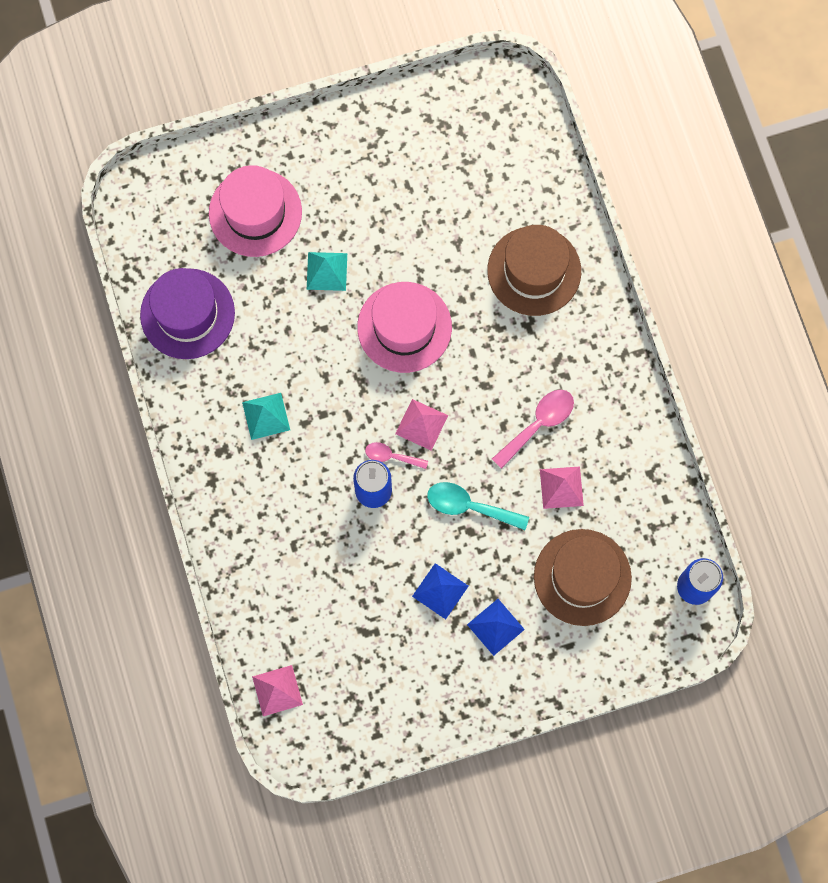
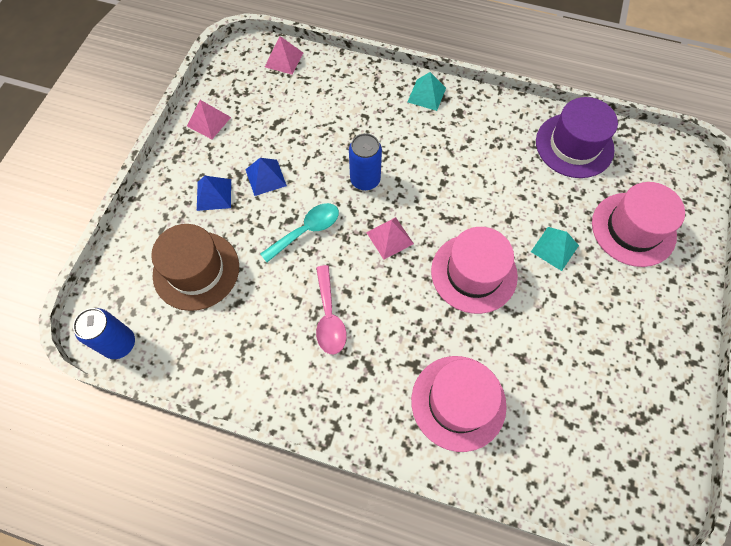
camera: 125 degrees right, 10 degrees down
turquoise pyramid [242,393,290,440] -> turquoise pyramid moved to [408,72,446,111]
pink spoon [365,442,428,469] -> none
brown hat [487,225,581,316] -> pink hat [411,356,507,452]
pink pyramid [540,466,584,509] -> pink pyramid moved to [187,100,231,139]

